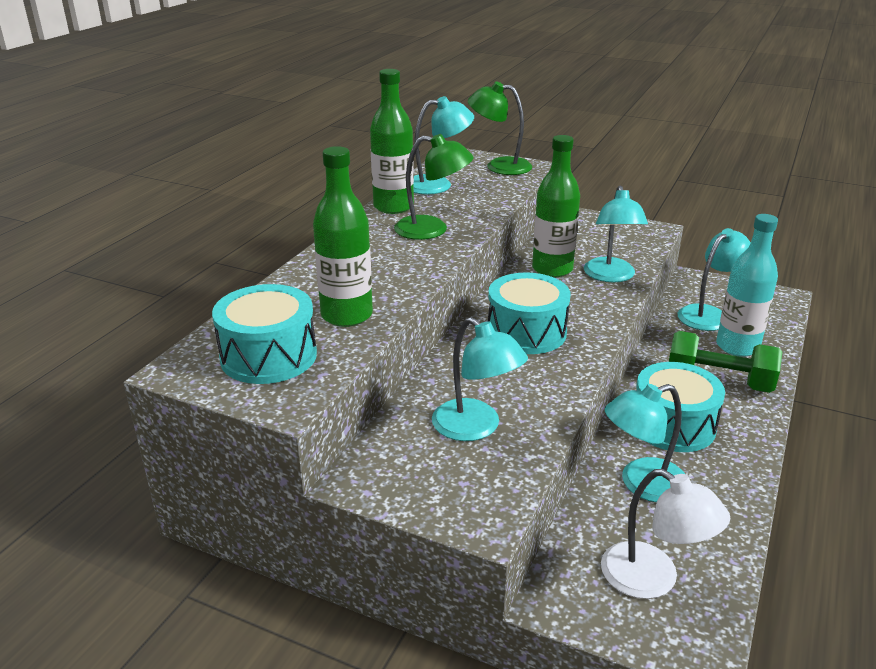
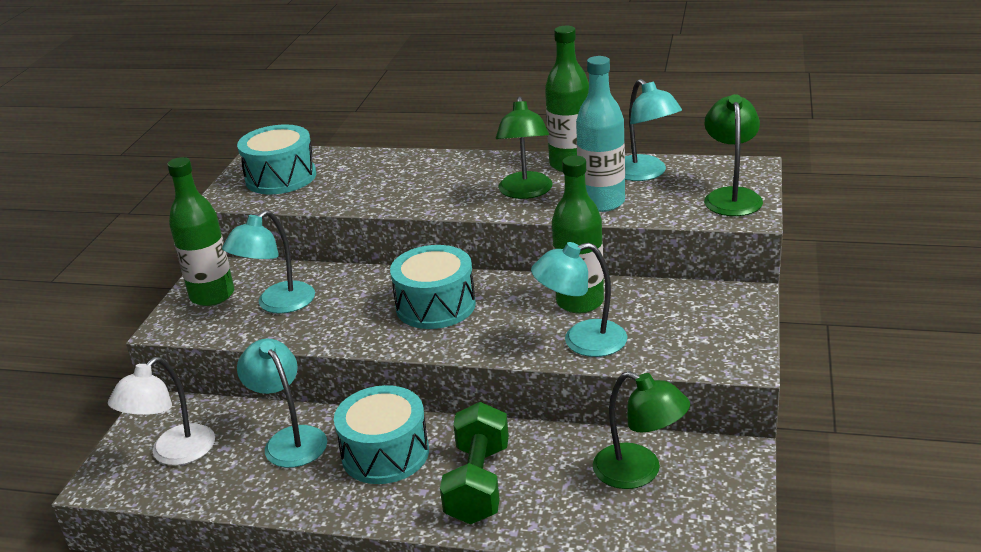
camera: 80 degrees right, 0 degrees up
green bottle [313,146,373,327] -> green bottle moved to [167,157,234,306]
turquoise lamp [678,228,751,331] -> green lamp [593,371,690,489]
turquoise bottle [716,214,778,357] -> turquoise bottle moved to [576,56,625,212]

